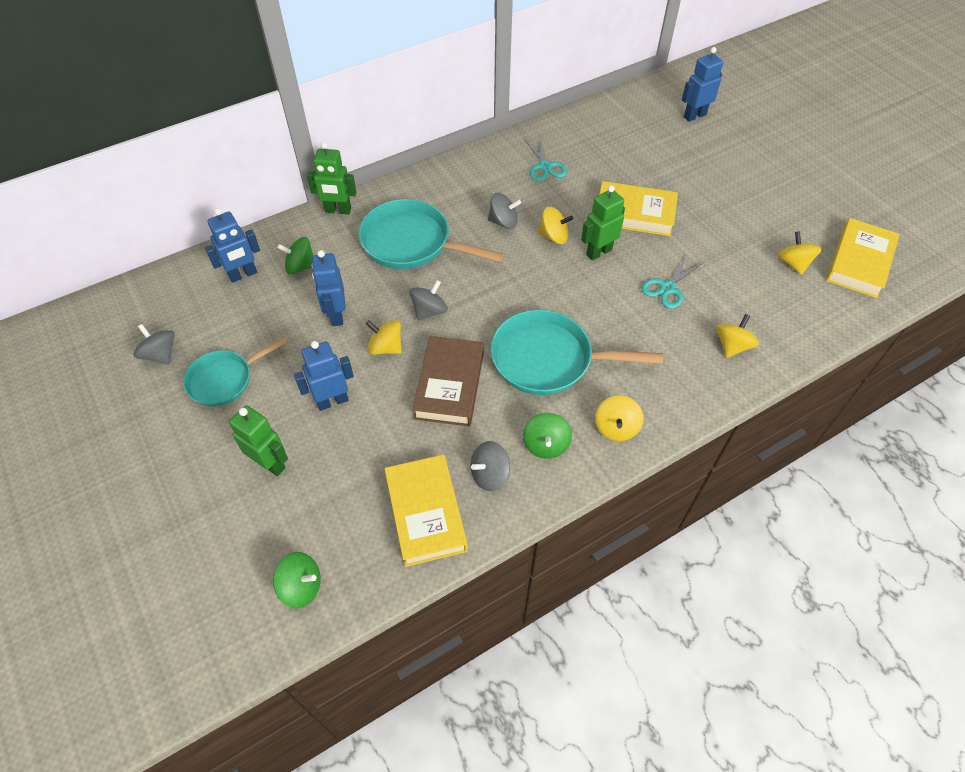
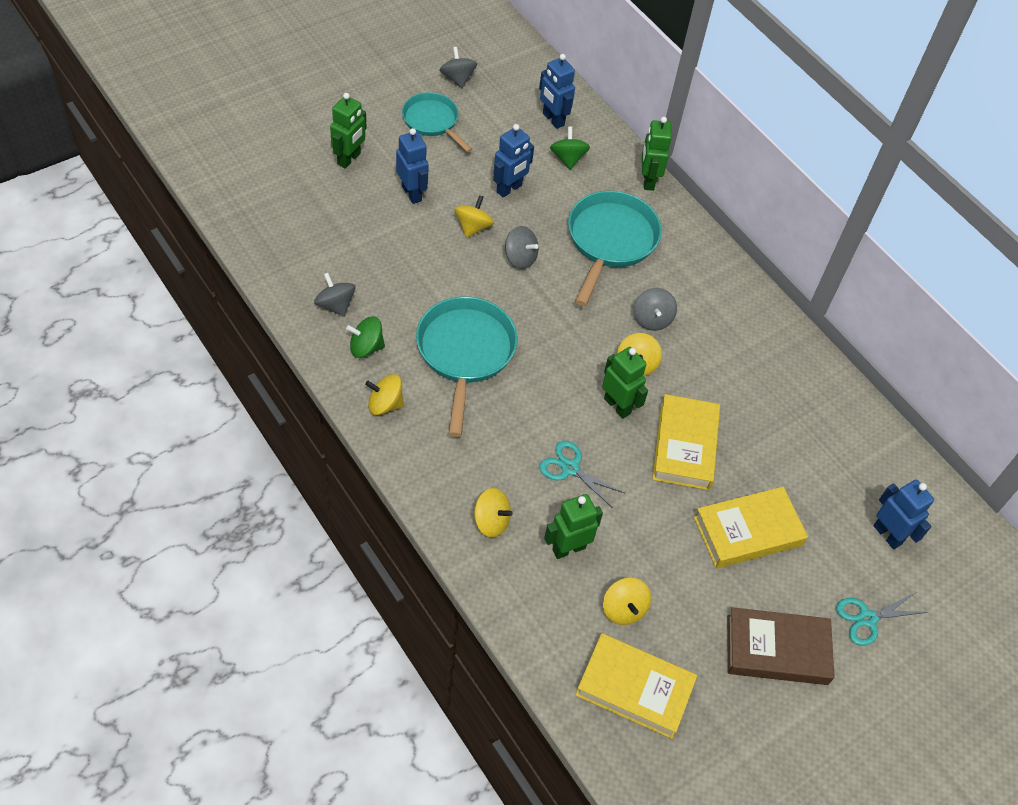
camera: 80 degrees right, 0 degrees up
grey spinning top [134,324,175,365] -> grey spinning top turned 60 degrees counterclockwise [440,47,477,88]
green spinning top [273,552,321,608] -> none
blue robot [312,250,346,326] -> blue robot turned 150 degrees clockwise [493,124,534,198]
yellow book [384,455,468,567] -> yellow book moved to [694,487,808,569]
brown book [412,336,484,427] -> brown book moved to [727,607,835,685]
turquoise scissors [524,136,567,181] -> turquoise scissors moved to [836,593,928,646]
yellow spinning top [777,231,822,275] -> yellow spinning top turned 90 degrees clockwise [603,578,651,625]
none -> green robot [544,494,603,559]

